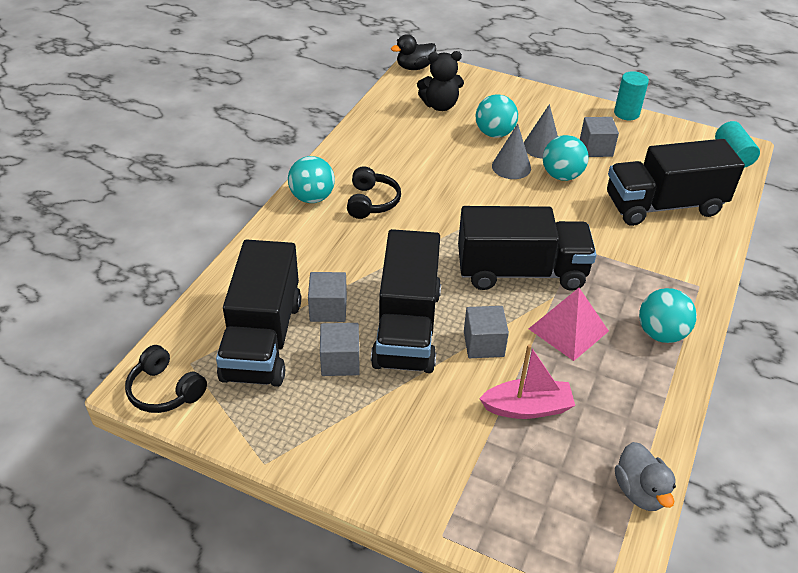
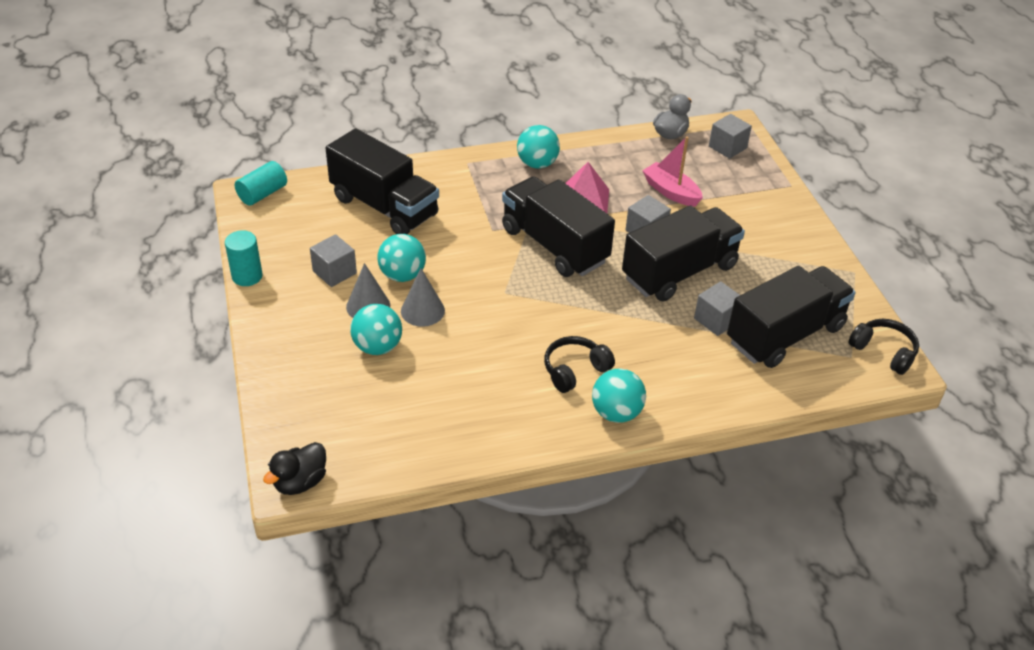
camera: 130 degrees left, 0 degrees up
black headphones [125,345,207,413] -> black headphones turned 45 degrees counterclockwise [849,319,919,375]
grey cube [320,323,360,376] -> grey cube moved to [709,114,752,159]
black duck [391,34,436,70] -> black duck turned 105 degrees clockwise [263,442,326,495]
black teddy bear [417,51,464,111] -> none

